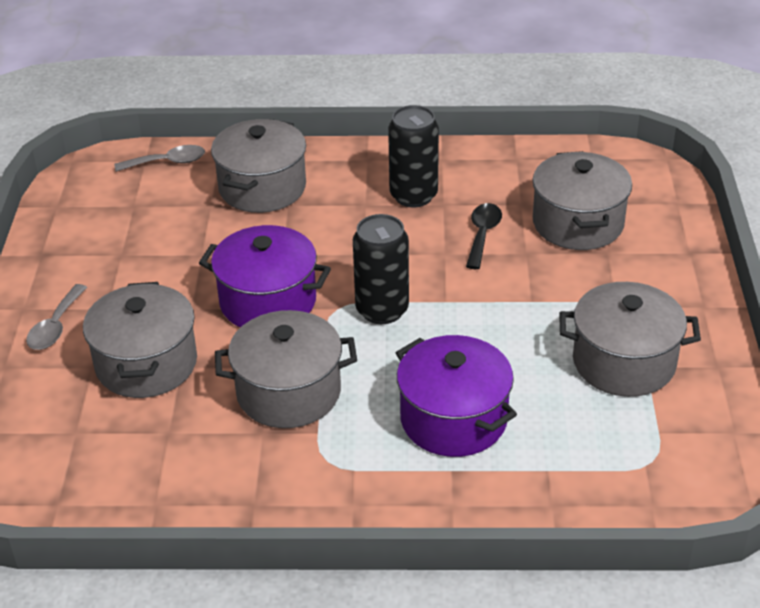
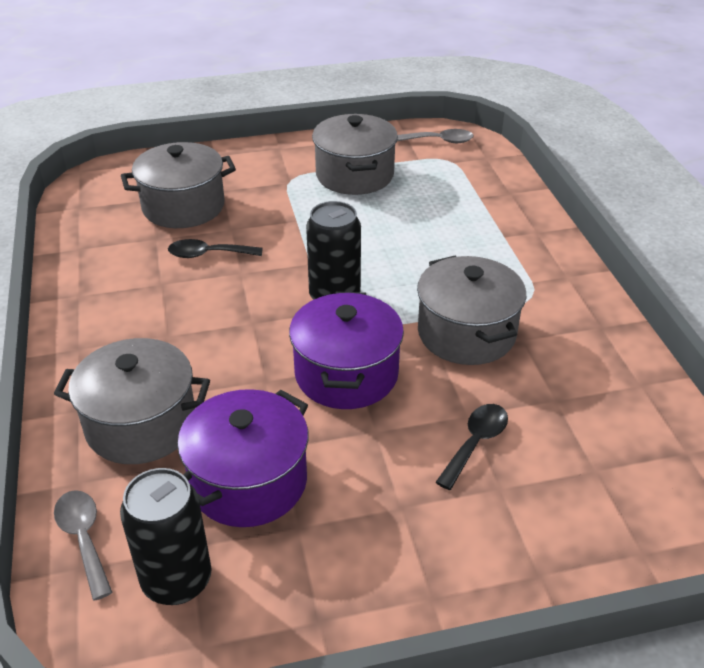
camera: 105 degrees left, 0 degrees up
grey spoon [26,284,88,350] -> grey spoon moved to [397,129,474,143]
grey pot [83,282,197,398] -> black spoon [436,404,508,490]
black can [388,105,439,208] -> black can moved to [120,468,212,605]
purple pot [396,335,517,457] -> purple pot moved to [177,389,309,527]

